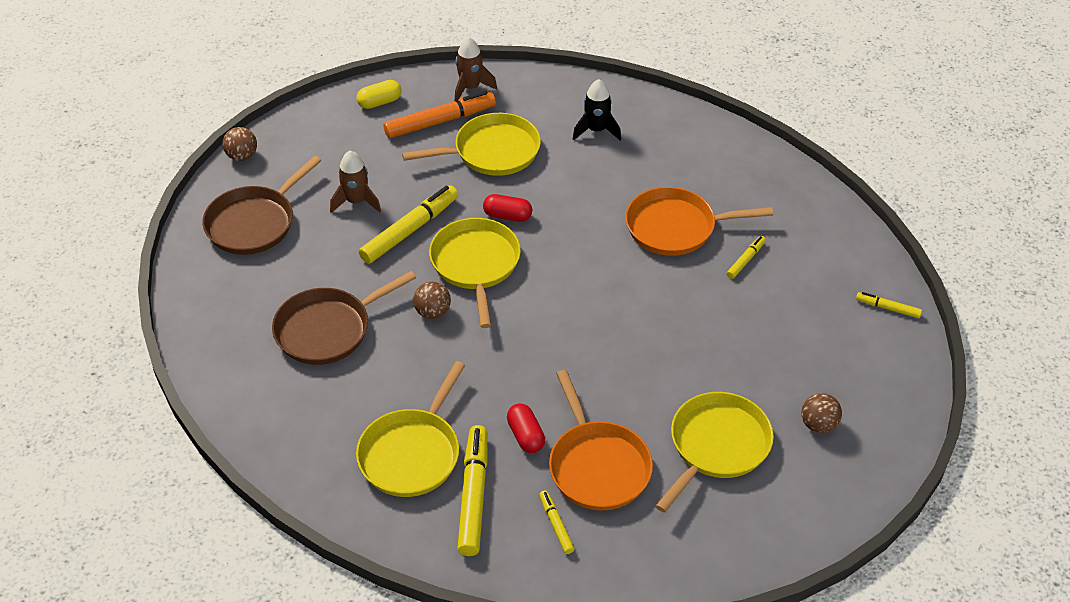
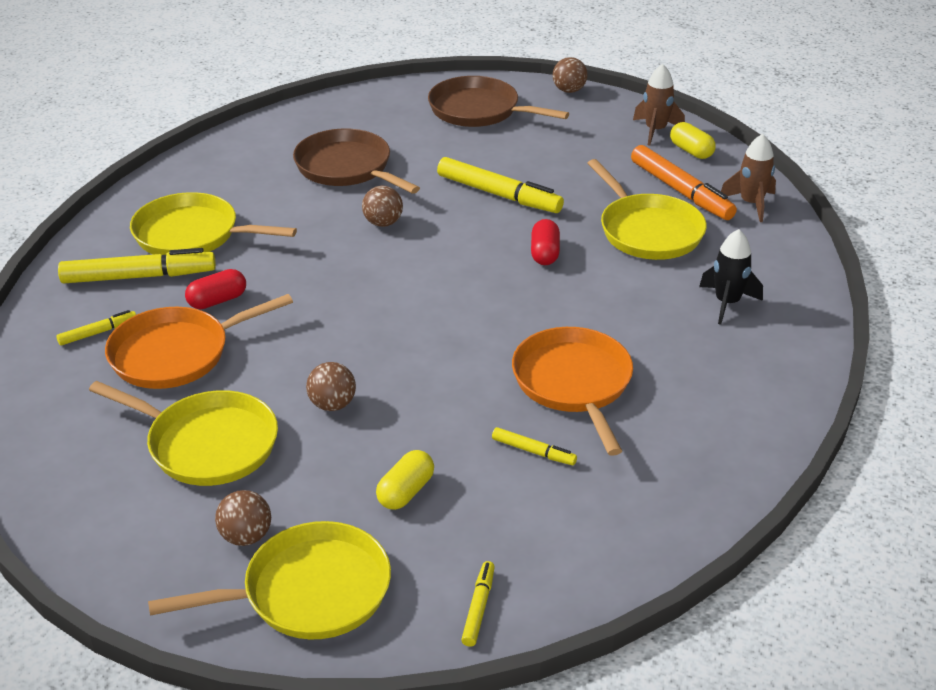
camera: 80 degrees right, 10 degrees down
brown rocket [330,151,381,213] -> brown rocket moved to [633,64,685,146]
yellow pan [429,218,521,328] -> yellow pan moved to [148,521,391,640]
none -> brown ball [306,362,356,411]
none -> yellow capsule [376,450,434,510]

